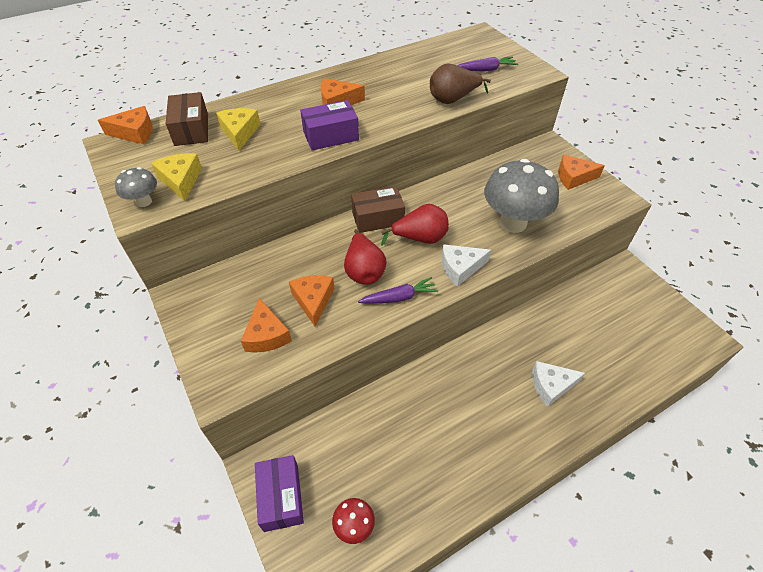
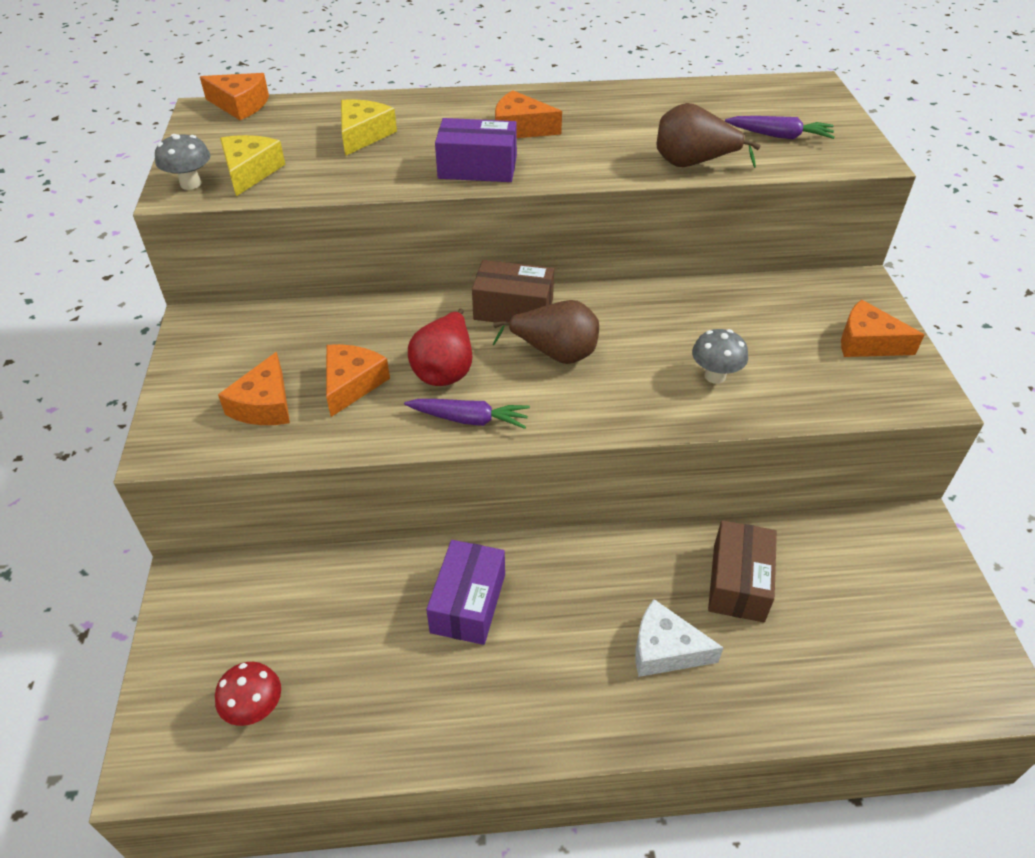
camera: 25 degrees right, 5 degrees down
brown box [166,92,208,146] -> brown box moved to [708,520,777,622]
purple box [255,455,304,532] -> purple box moved to [426,540,505,645]
red pear [381,204,449,246] -> brown pear [493,300,599,364]
white cheese [442,244,491,287] -> none
grey mushroom [484,159,559,233] -> grey mushroom [692,329,748,384], size x0.46

